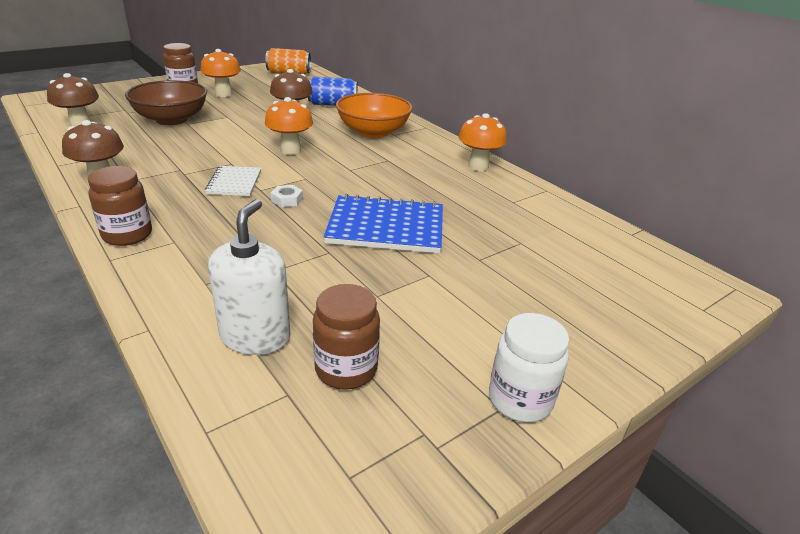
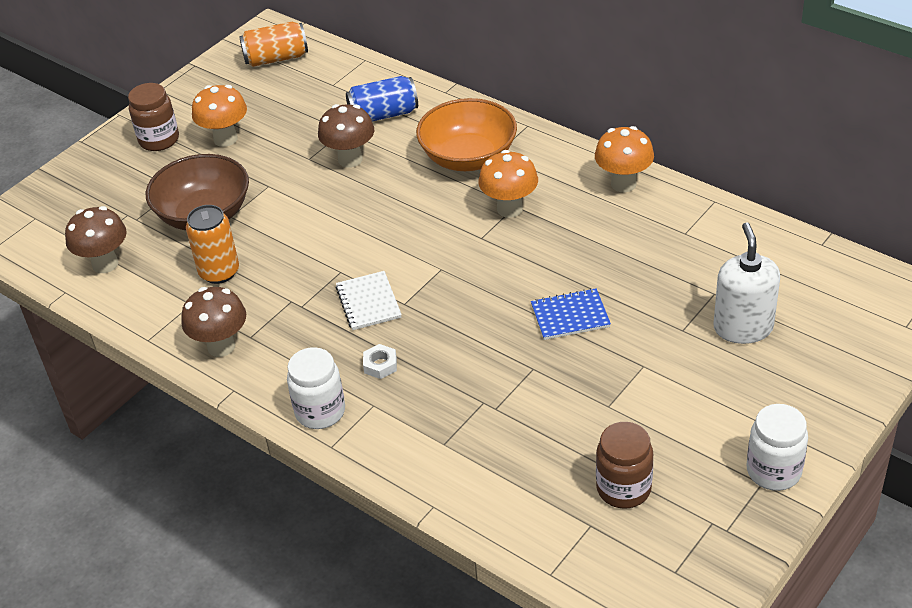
camera: 10 degrees left, 10 degrees up
brown jar [88,166,152,246] -> white jar [287,347,345,429]
white soap dispenser [208,199,291,355] -> white soap dispenser moved to [713,222,780,344]
orange mushroom [265,97,313,155] -> orange mushroom moved to [479,150,538,218]
white nut [271,185,303,207] -> white nut moved to [363,344,397,379]
blue notebook [324,194,443,253] -> blue notebook [531,288,611,340], size x0.56
none -> orange can [186,205,239,284]

